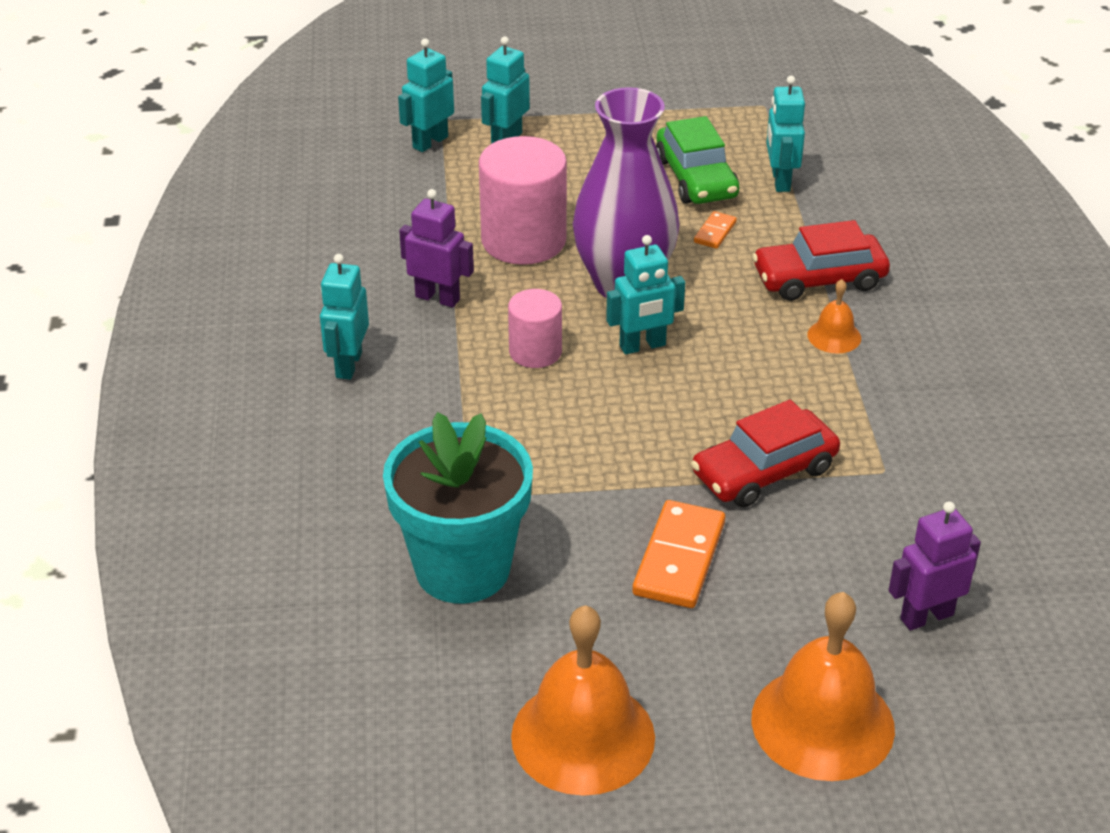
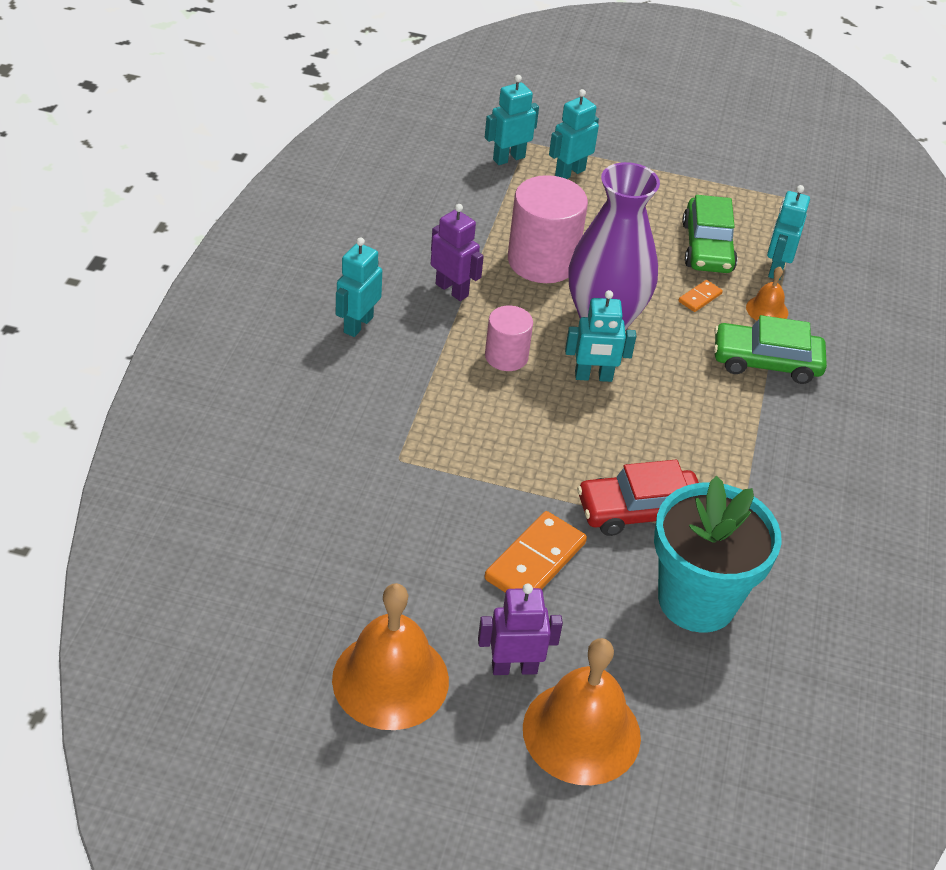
camera: 15 degrees right, 5 degrees up
turquoise flower pot [383,412,533,604] -> turquoise flower pot moved to [654,476,781,633]
red car [752,220,890,301] -> green car [714,315,827,384]
orange bell [808,279,861,353] -> orange bell moved to [746,267,788,321]
purple robot [889,501,981,631] -> purple robot moved to [478,583,563,675]

